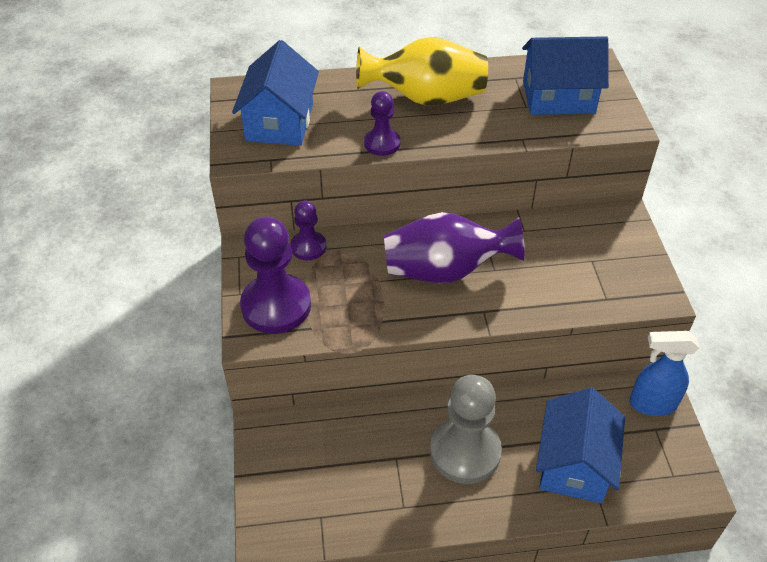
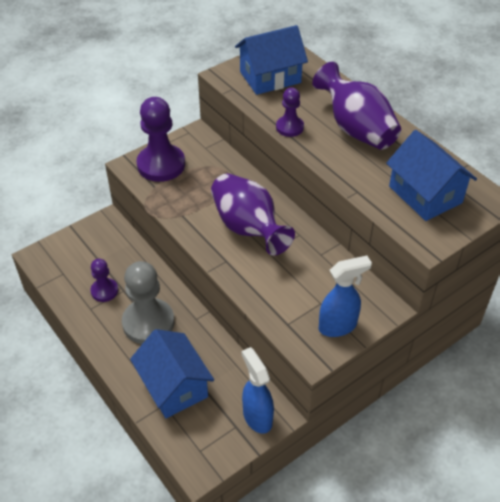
camera: 60 degrees right, 0 degrees up
purple pawn [290,201,326,260] -> purple pawn moved to [90,259,118,302]
yellow vase [356,37,488,106] -> purple vase [312,62,401,150]
blue house [536,388,625,503] -> blue house turned 75 degrees clockwise [130,329,214,418]
none -> blue spray bottle [319,255,372,337]

